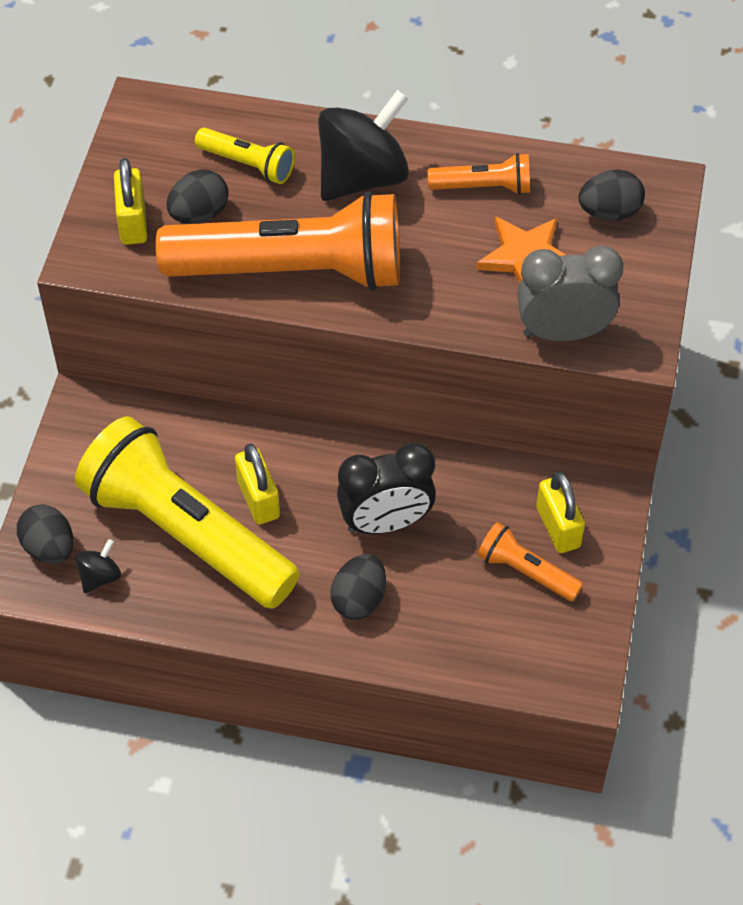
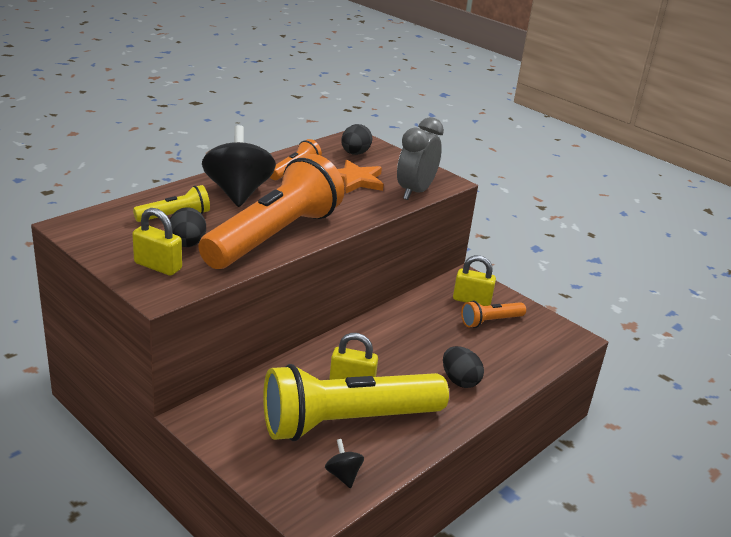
camera: 60 degrees left, 25 degrees down
black egg [17,504,73,564] -> none
black clock [337,443,436,534] -> none

